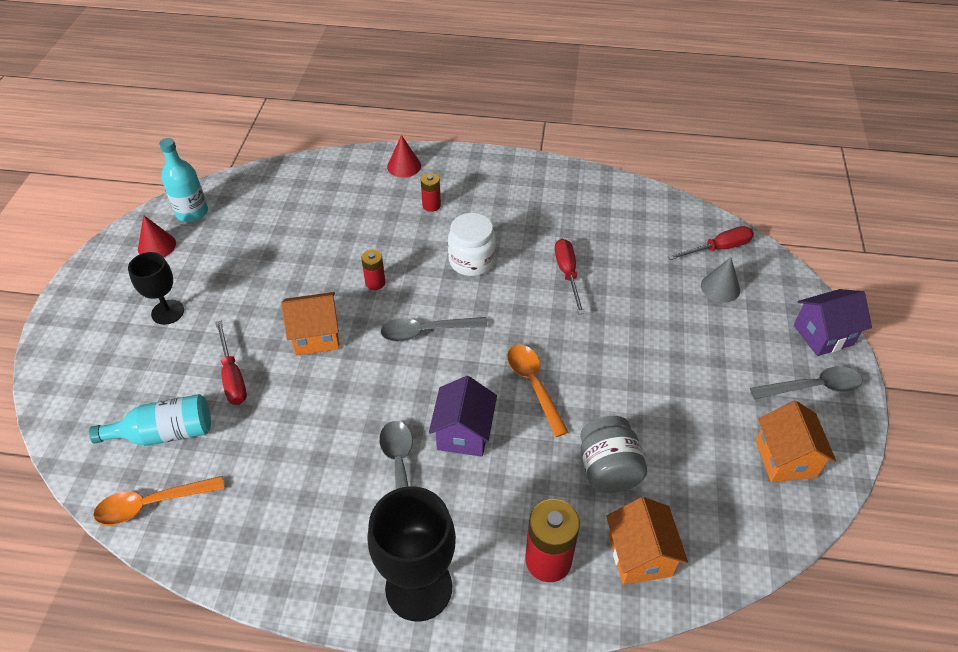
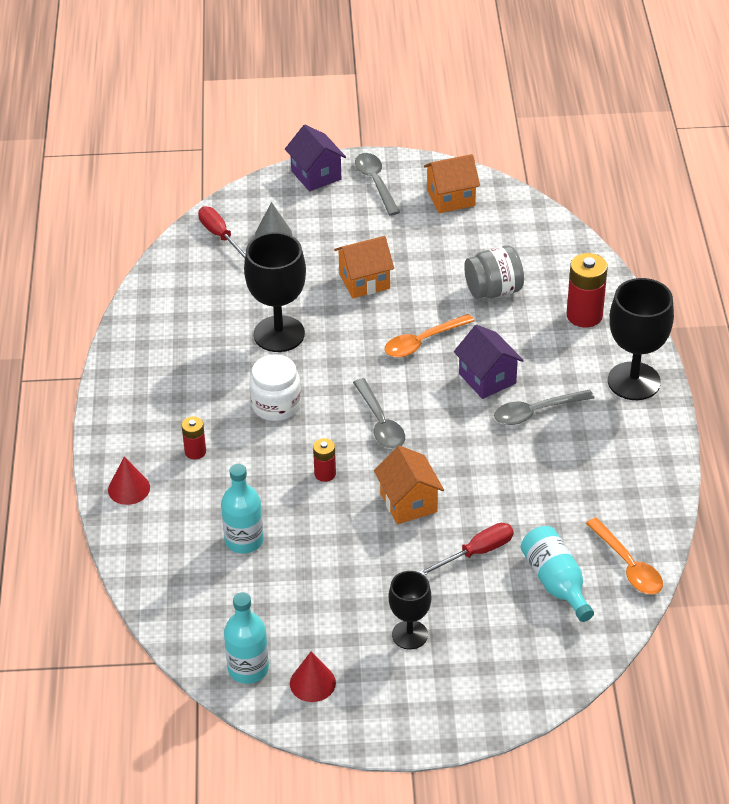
camera: 100 degrees left, 5 degrees down
purple house [429,376,497,457] -> purple house turned 60 degrees clockwise [454,325,524,399]
red screwdriver [555,239,585,314] -> black goblet [244,232,306,352]
orange house [606,497,688,585] -> orange house moved to [334,236,394,298]
none -> turquoise bottle [221,464,264,554]

